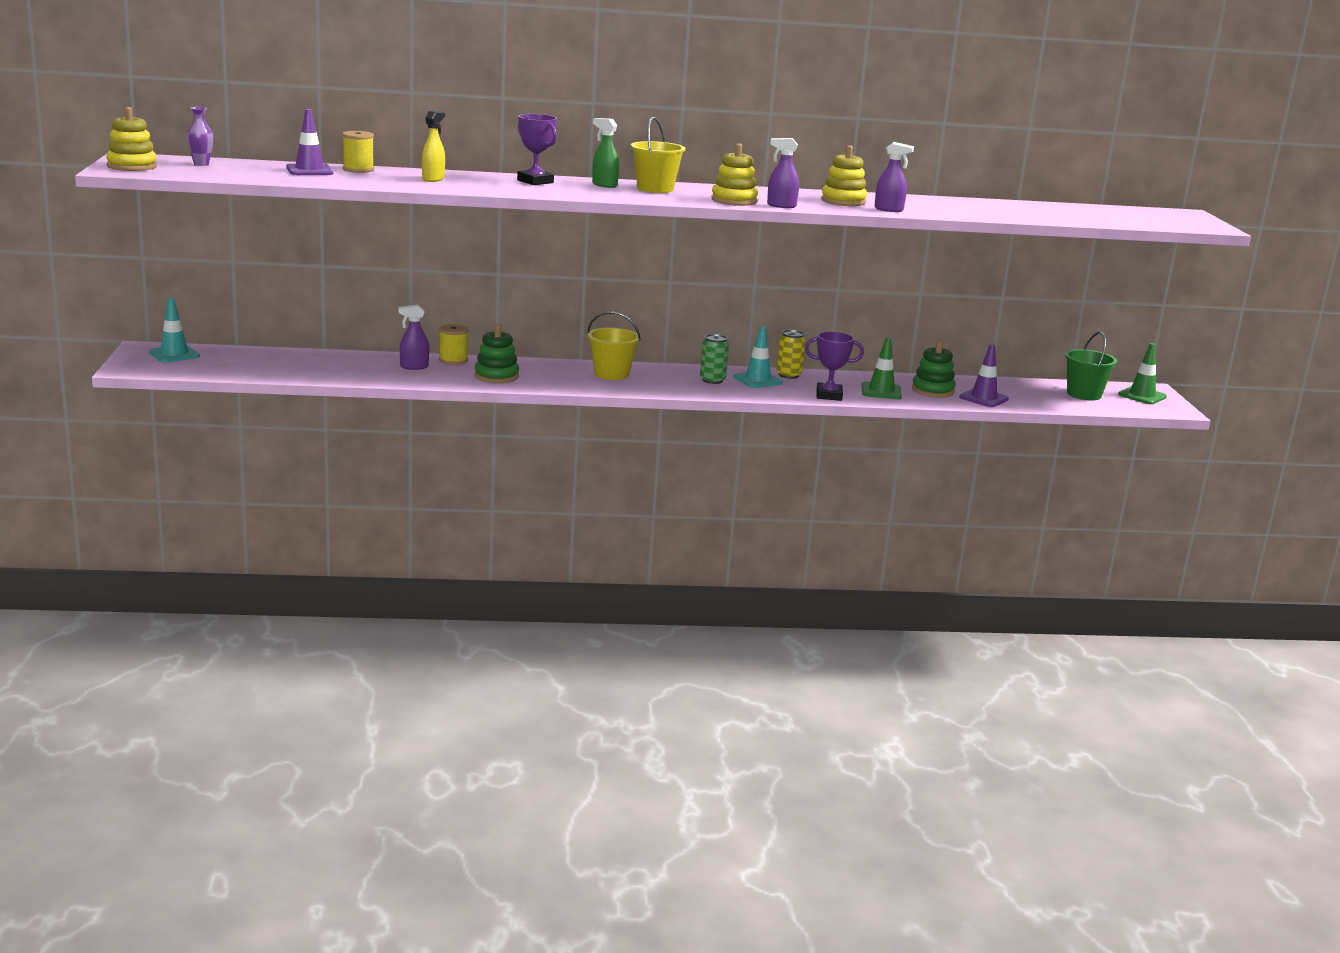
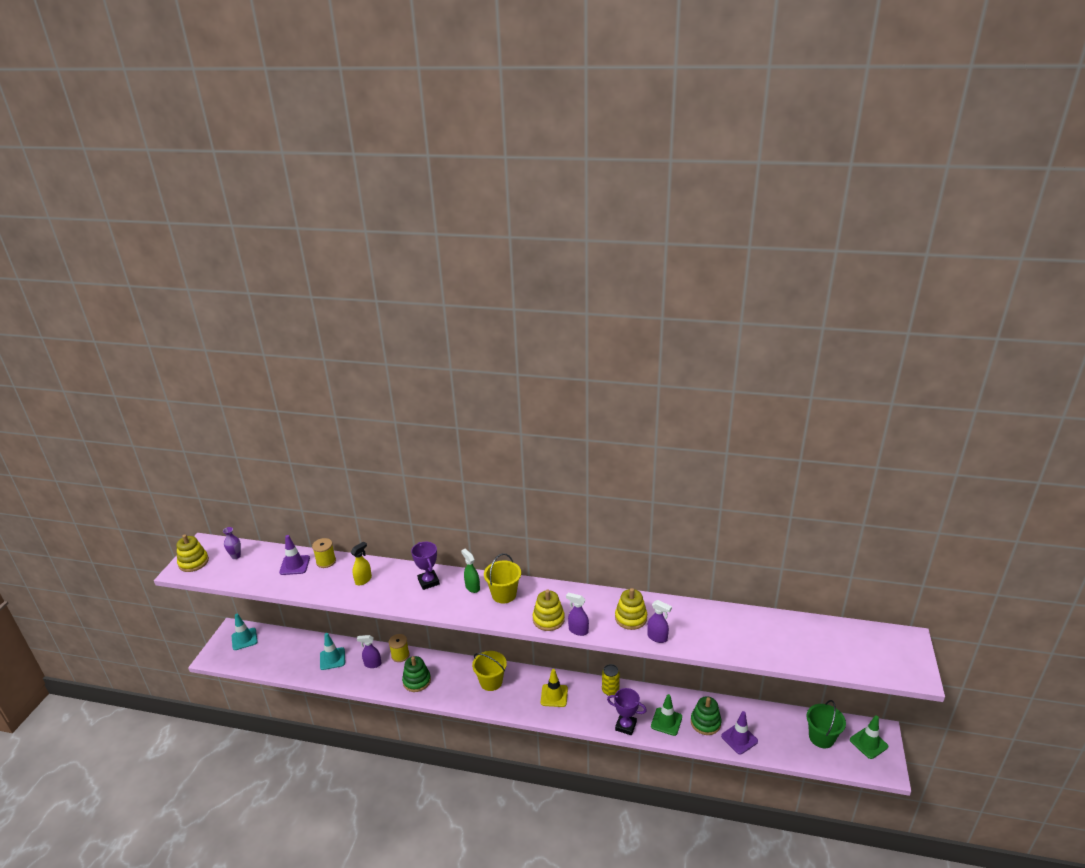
camera: 20 degrees right, 10 degrees up
green can [700,334,729,384] -> yellow traffic cone [541,669,568,707]
turquoise traffic cone [733,326,783,388] -> turquoise traffic cone moved to [320,633,345,670]

